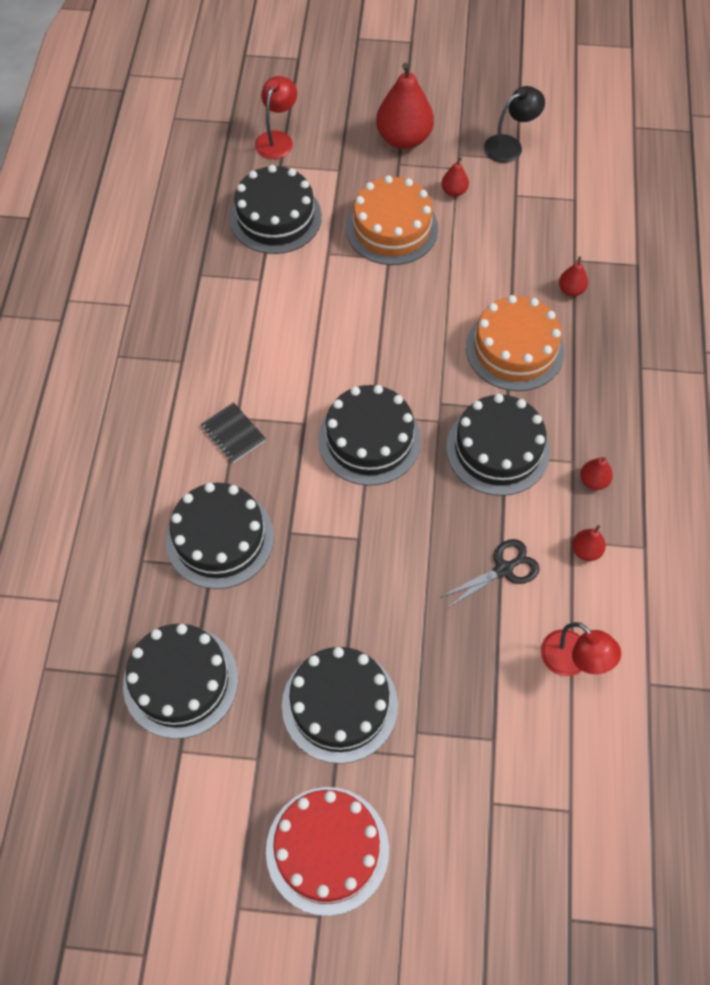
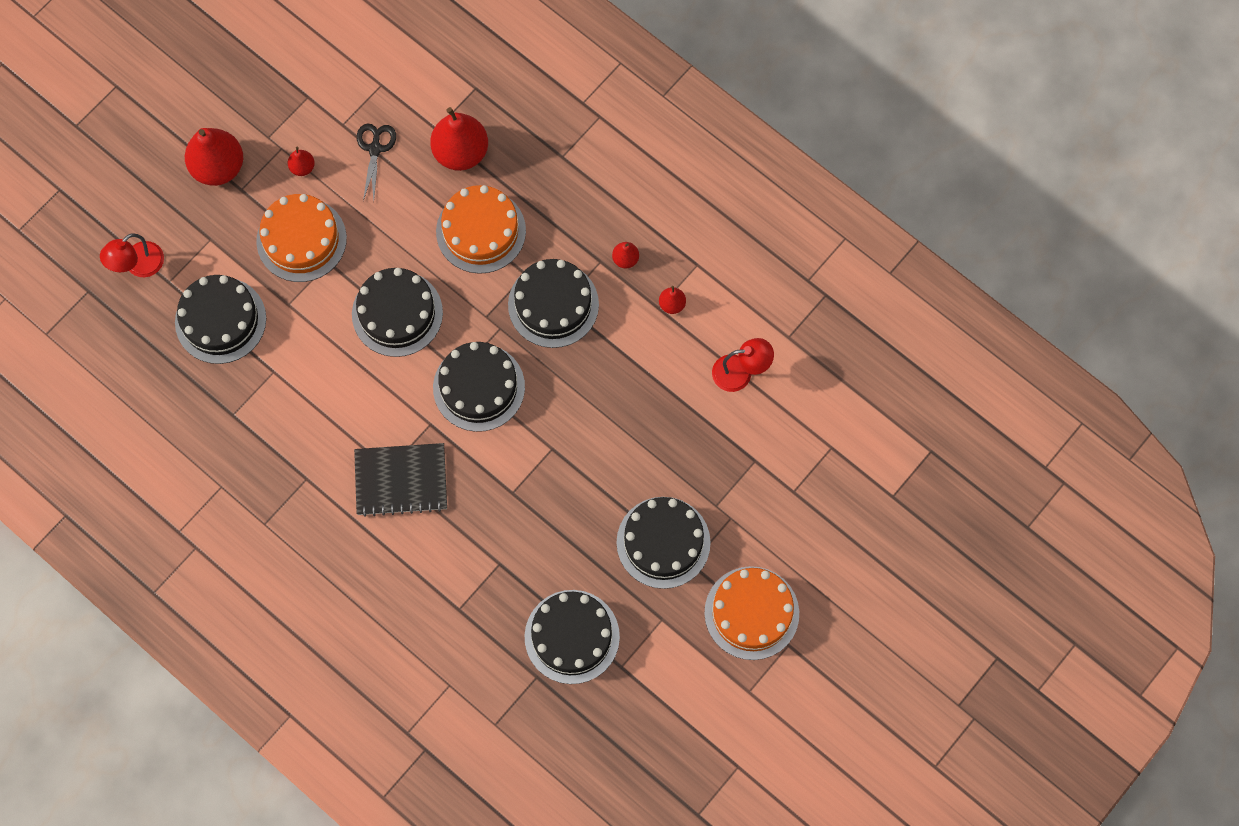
camera: 55 degrees left, 10 degrees up
black cake [166,483,274,589] -> black cake moved to [352,268,443,357]
black notebook [201,402,266,463] -> black notebook [354,443,447,517], size x1.81
red lamp [255,76,297,159] -> red lamp turned 105 degrees counterclockwise [100,233,164,277]
red cake [266,787,389,916] -> orange cake [704,566,799,660]
black scissors [441,539,540,608] -> black scissors moved to [357,123,396,201]
black lamp [484,86,545,163] -> none
red pear [559,257,588,296] -> red pear [430,107,488,171], size x2.15

